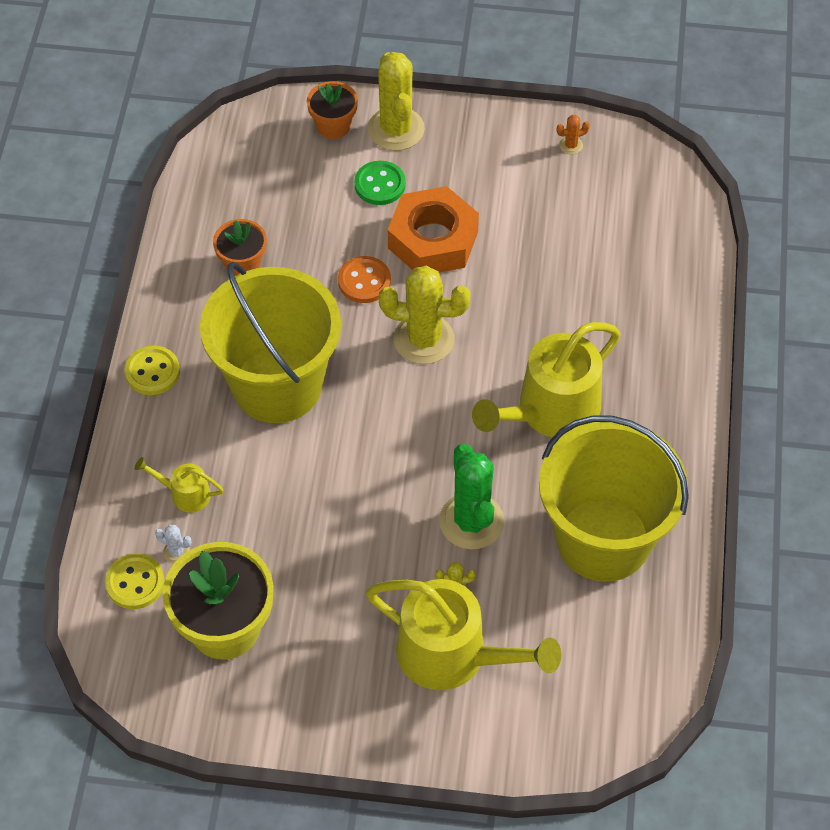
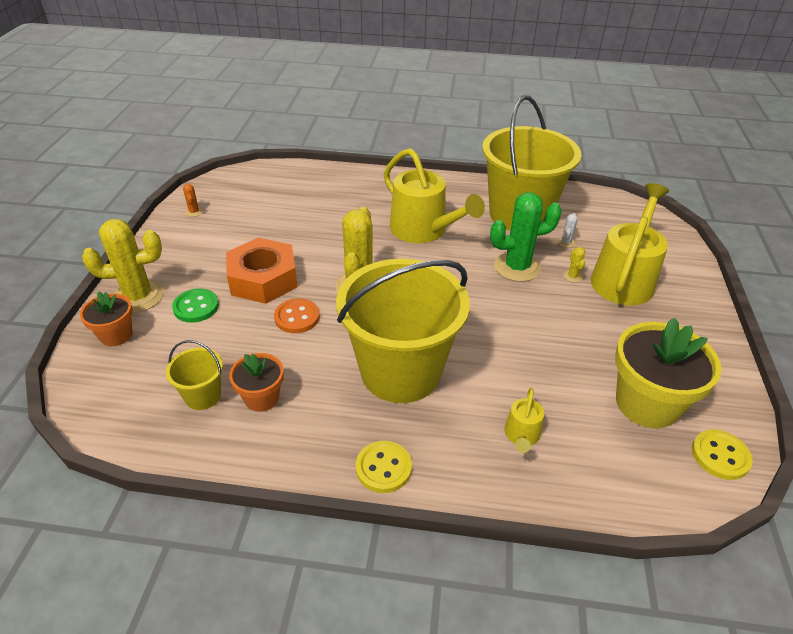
camera: 90 degrees left, 15 degrees down
yellow button [105,554,164,609] -> yellow button moved to [692,429,753,480]
white cactus [155,525,192,564] -> white cactus moved to [557,213,578,248]
none -> yellow bucket [166,340,223,410]

